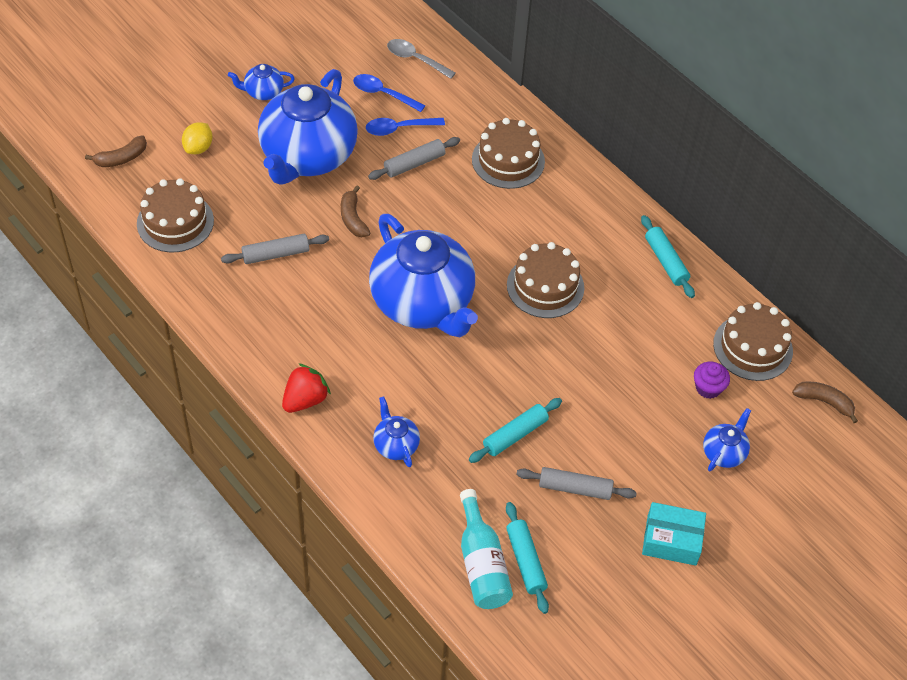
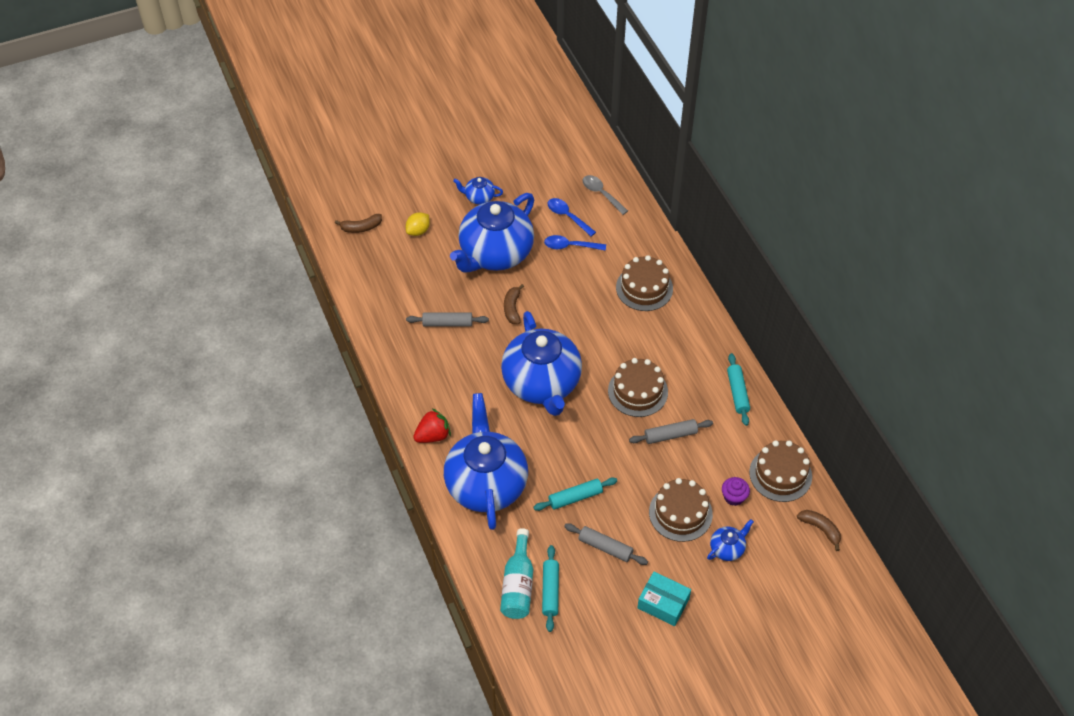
camera: 20 degrees right, 0 degrees up
brown cake [137,178,214,252] -> brown cake moved to [649,478,713,542]
grey rolling pin [368,137,460,180] -> grey rolling pin moved to [629,419,713,444]
blue teapot [373,396,420,467] -> blue teapot [444,393,528,530], size x2.42

